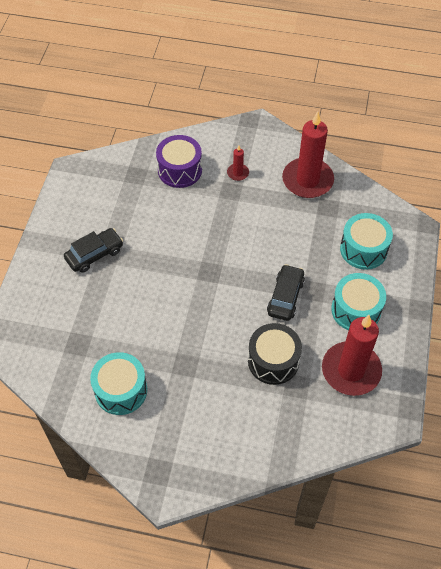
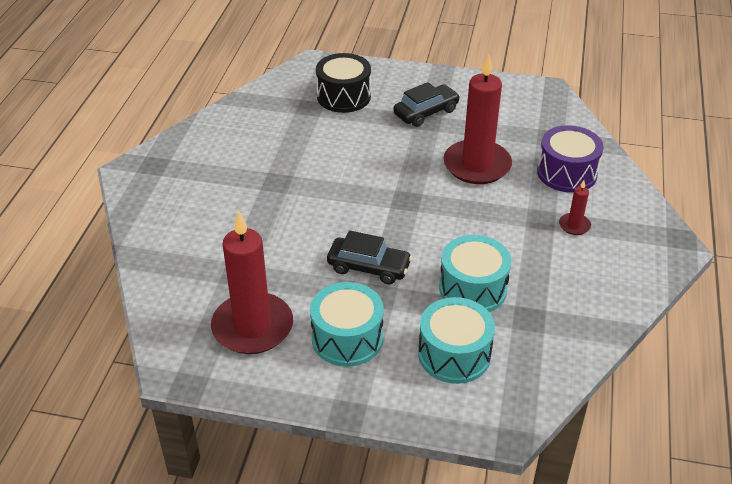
camera: 90 degrees right, 15 degrees down
black car [64,228,123,273] -> black car turned 90 degrees counterclockwise [393,82,460,127]
turquoise drum [90,352,147,415] -> turquoise drum moved to [439,235,512,312]
black drum [248,323,302,385] -> black drum moved to [316,53,371,113]
red candle [282,111,334,198] -> red candle moved to [443,54,512,184]

